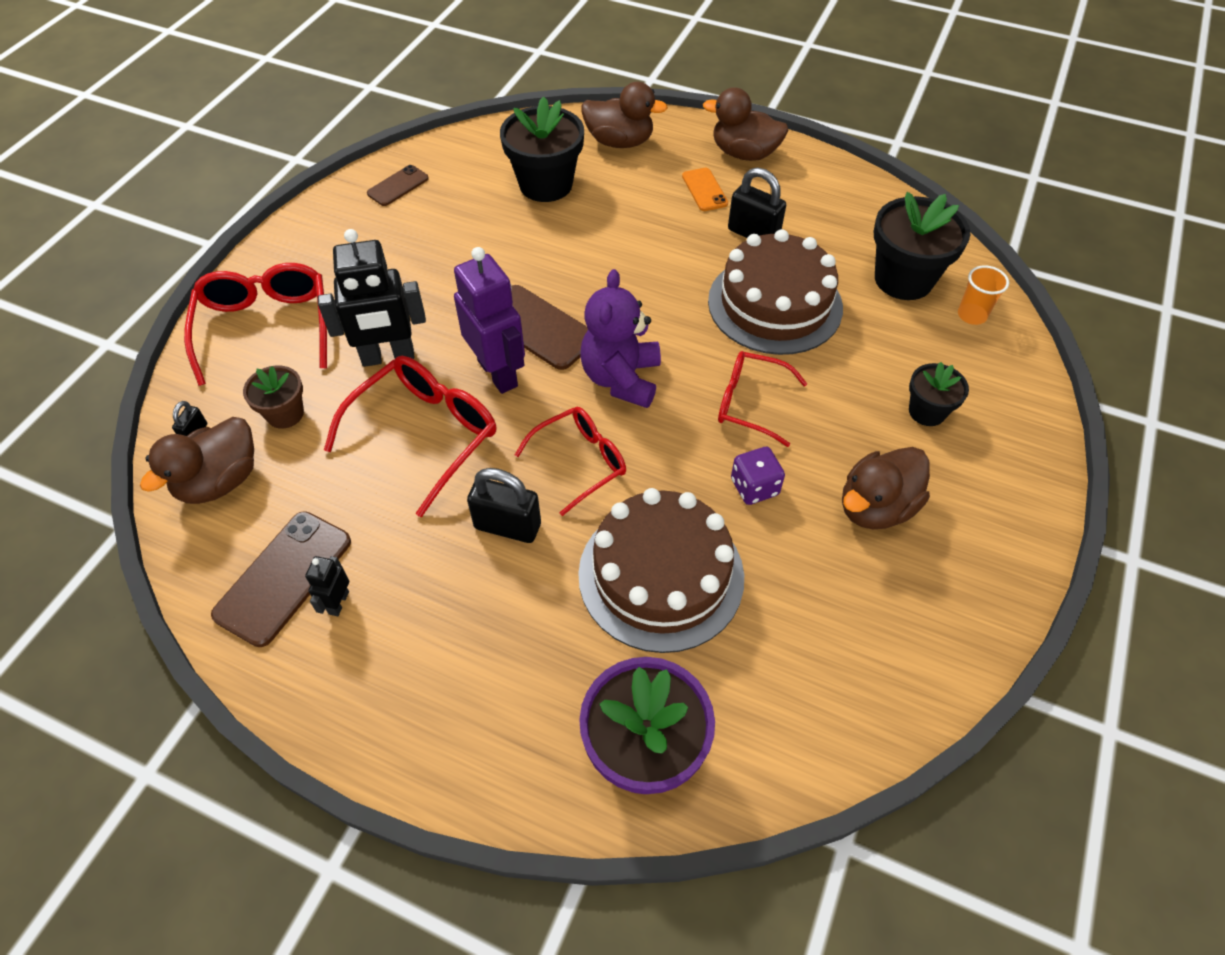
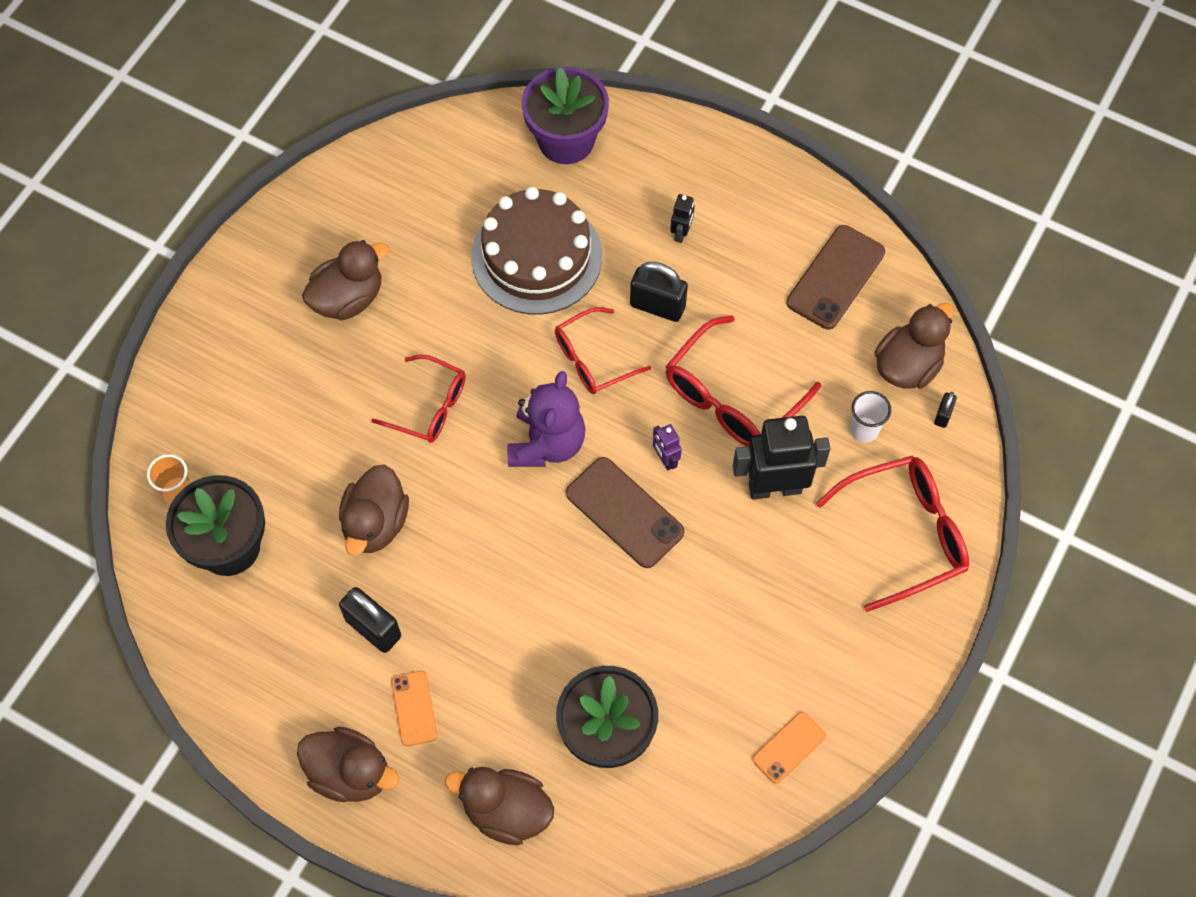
camera: 175 degrees left, 10 degrees up
red glasses [184,263,327,386] -> red glasses turned 105 degrees counterclockwise [816,456,969,612]
brown flower pot [243,365,304,429] -> white cup [850,391,891,442]
black robot [305,556,349,616] -> black robot moved to [670,194,695,243]
brown phone [367,165,429,206] -> orange phone [752,712,826,783]
purple robot [454,247,525,394] -> purple robot [653,424,682,470], size x0.46
brown cake [708,229,843,355] -> brown duck [339,465,409,556]
purple dice [731,447,785,505] -> none
black flower pot [909,362,969,426] -> none

